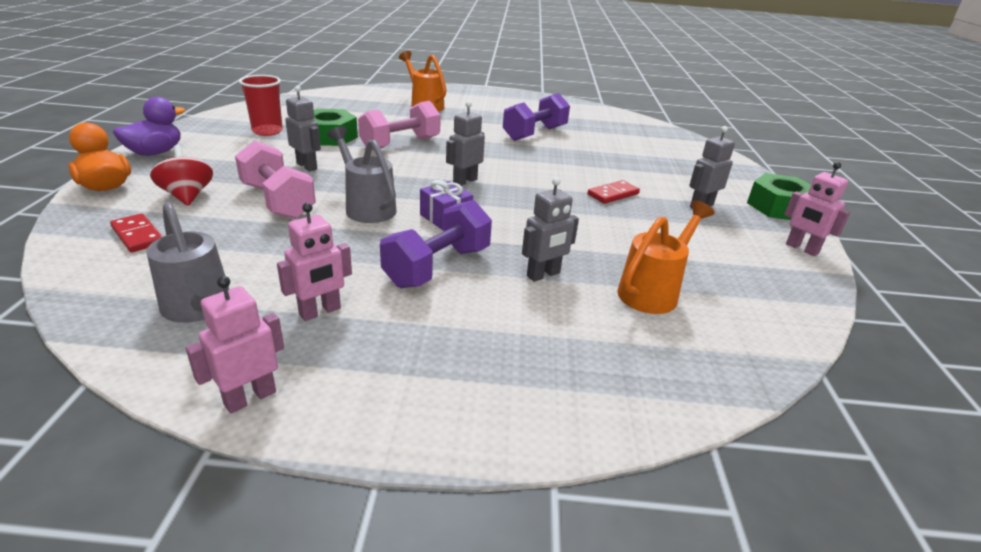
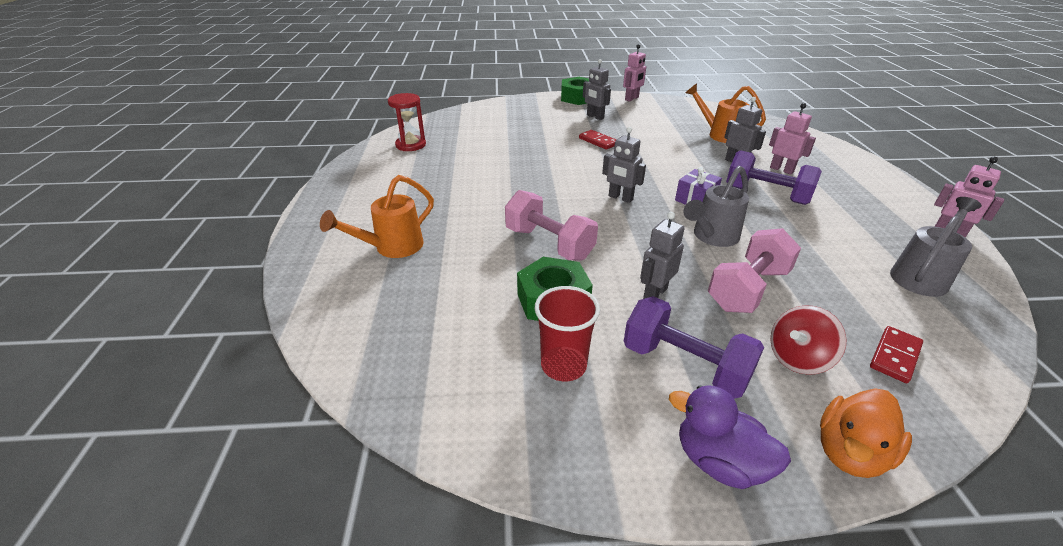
camera: 95 degrees left, 5 degrees up
pink robot [277,203,352,321] -> pink robot moved to [769,103,816,174]
purple dumbbell [503,93,570,141] -> purple dumbbell moved to [624,296,764,399]
none -> red hourglass [388,93,426,151]

